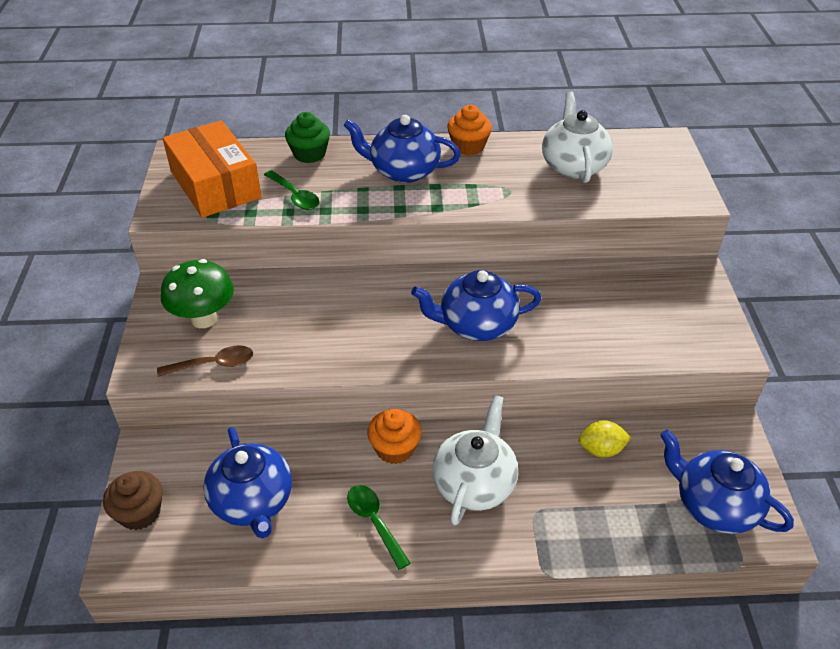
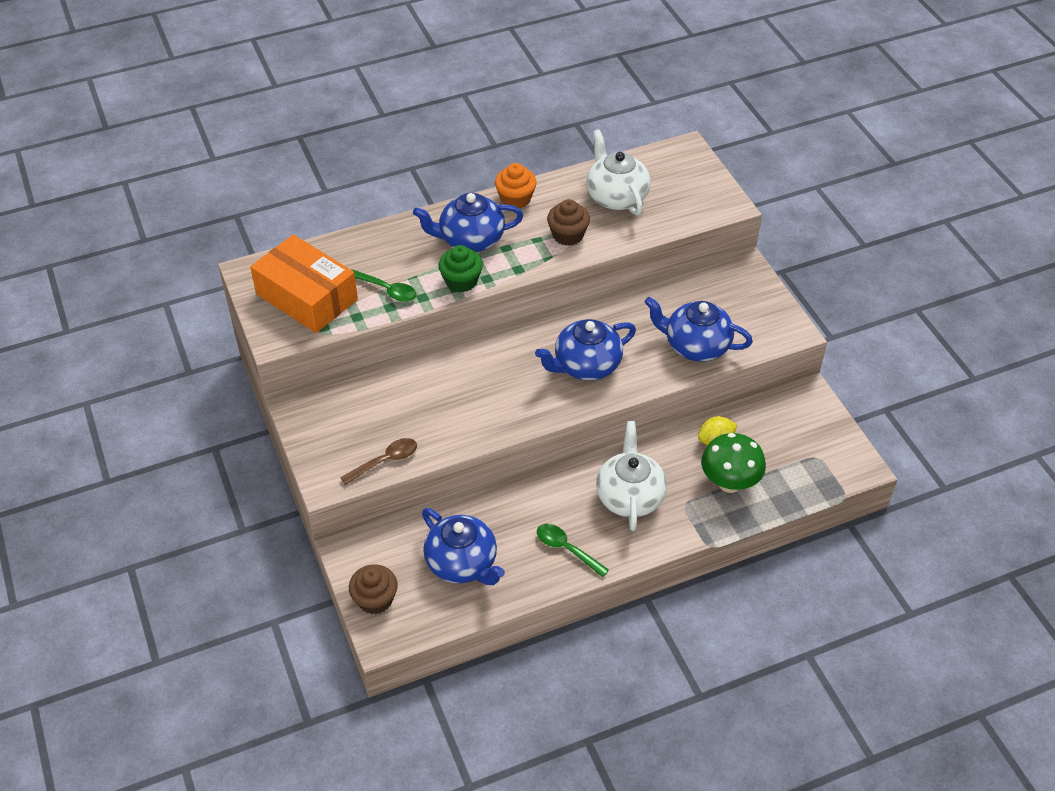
camera: 20 degrees left, 5 degrees up
green mushroom [161,259,234,328] -> green mushroom moved to [701,433,766,493]
green cupcake [285,112,330,163] -> green cupcake moved to [439,245,483,292]
orange cupcake [367,409,421,464] -> none
blue teapot [660,430,794,534] -> blue teapot moved to [645,297,753,362]
none -> brown cupcake [547,199,590,246]

